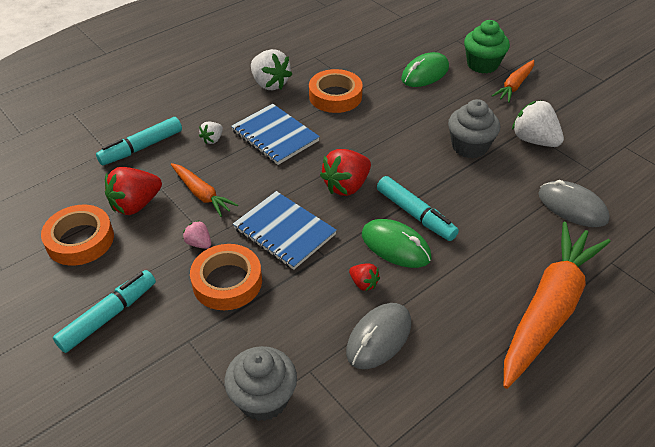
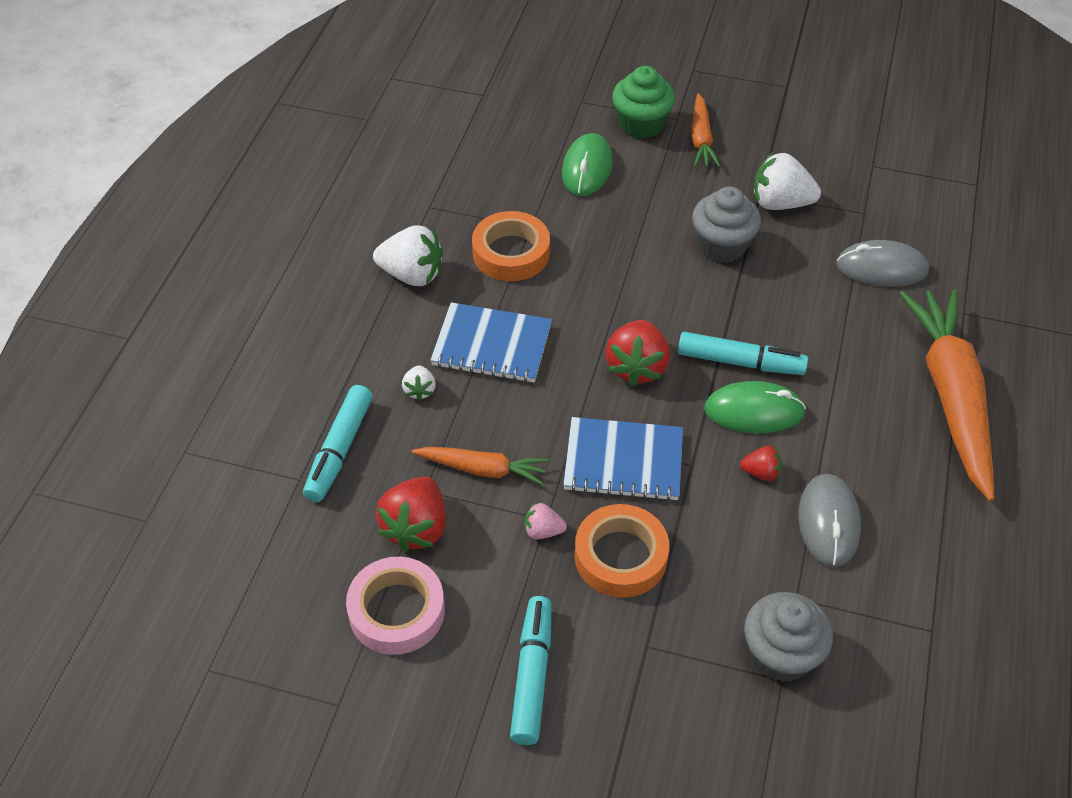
camera: 35 degrees left, 5 degrees up
orange tape [41,205,114,266] -> pink tape [346,557,445,655]

